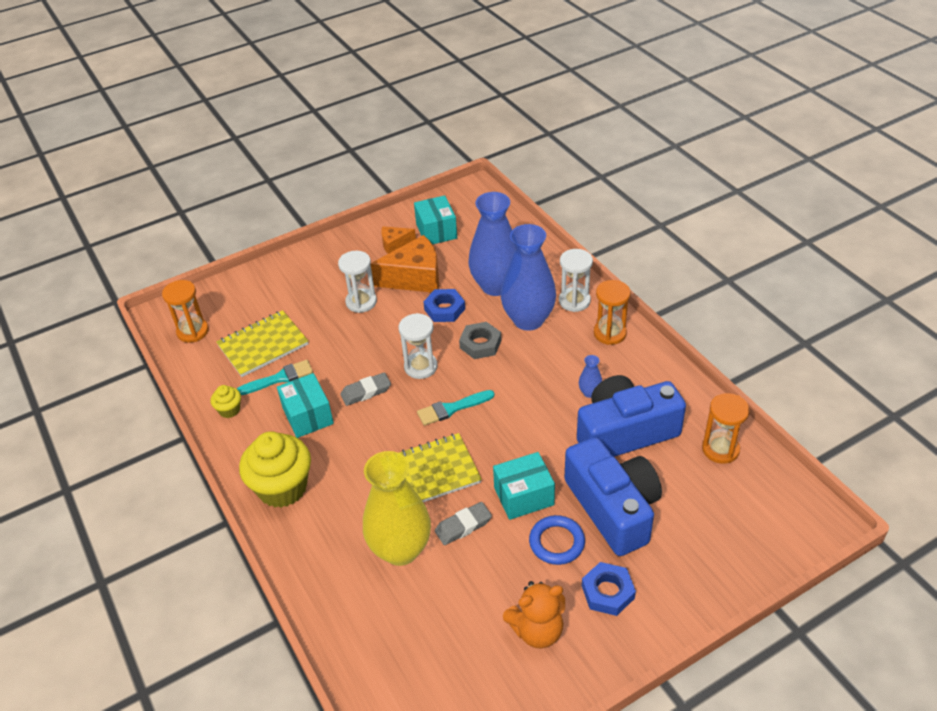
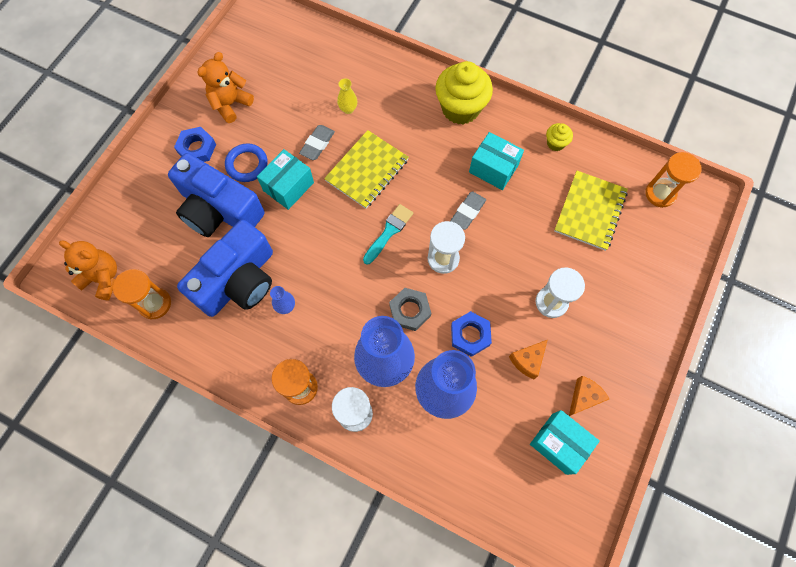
camera: 145 degrees right, 25 degrees up
turquoise brush [237,360,313,395] -> none
yellow vase [363,451,431,566] -> yellow vase [337,78,357,114], size x0.40
orange cheese [371,235,439,292] -> orange cheese [509,340,547,379], size x0.53
none -> orange teddy bear [59,241,117,301]

